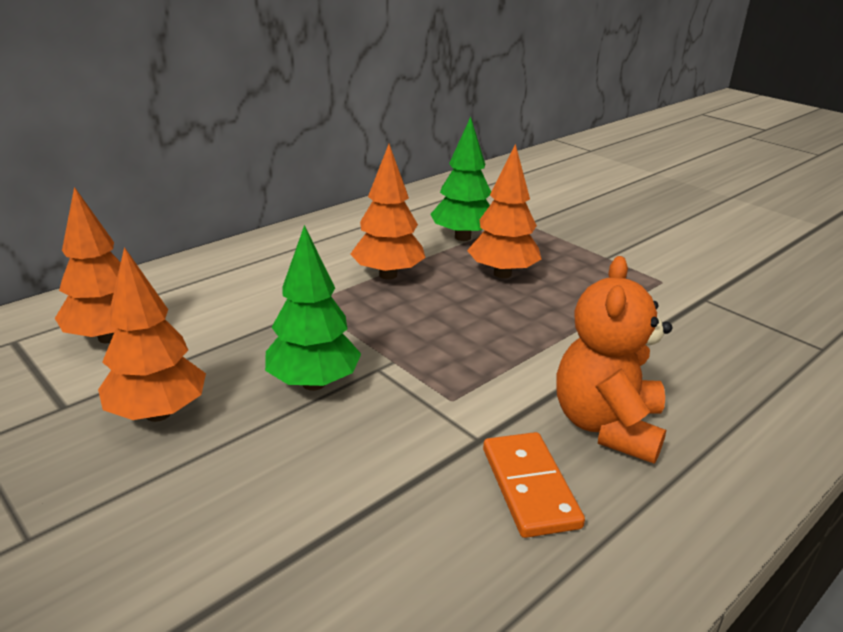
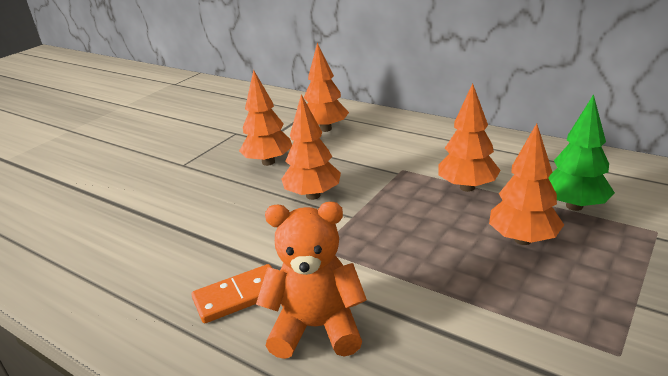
camera: 80 degrees right, 0 degrees up
green tree [265,225,361,391] -> orange tree [281,94,341,200]

